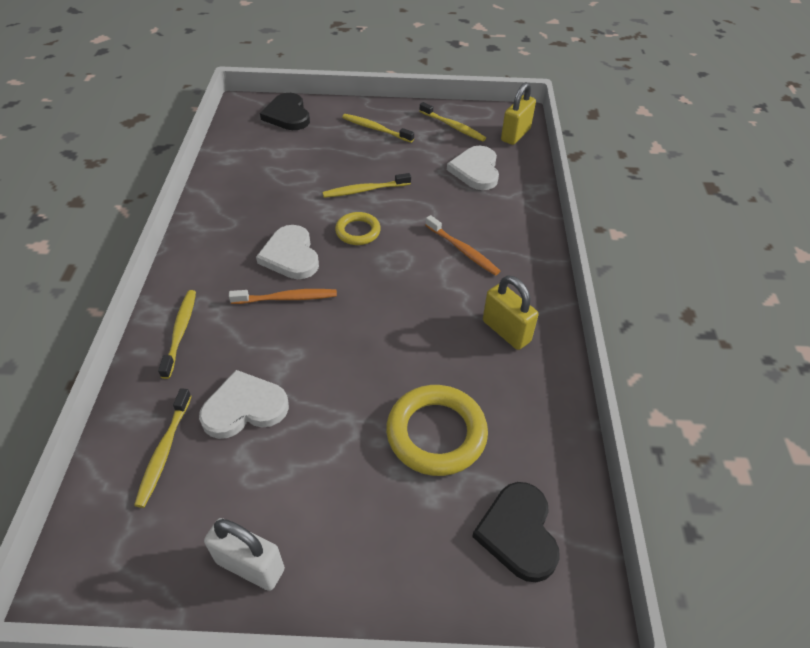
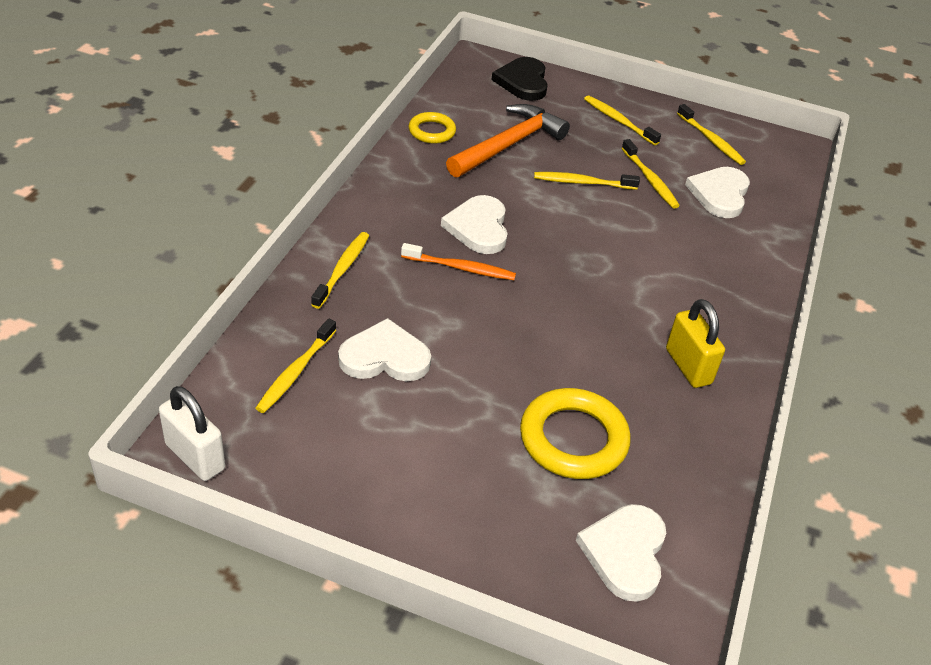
camera: 15 degrees right, 5 degrees down
white padlock [204,518,285,591] -> white padlock moved to [159,386,225,481]
yellow ring [335,212,381,245] -> yellow ring moved to [409,112,456,144]
orange toothbrush [426,215,500,276] -> none
black heart [472,482,560,582] -> white heart [576,504,666,602]
yellow padlock [501,82,536,145] -> none
none -> orange hammer [446,104,570,177]
none -> yellow toothbrush [622,139,680,209]

